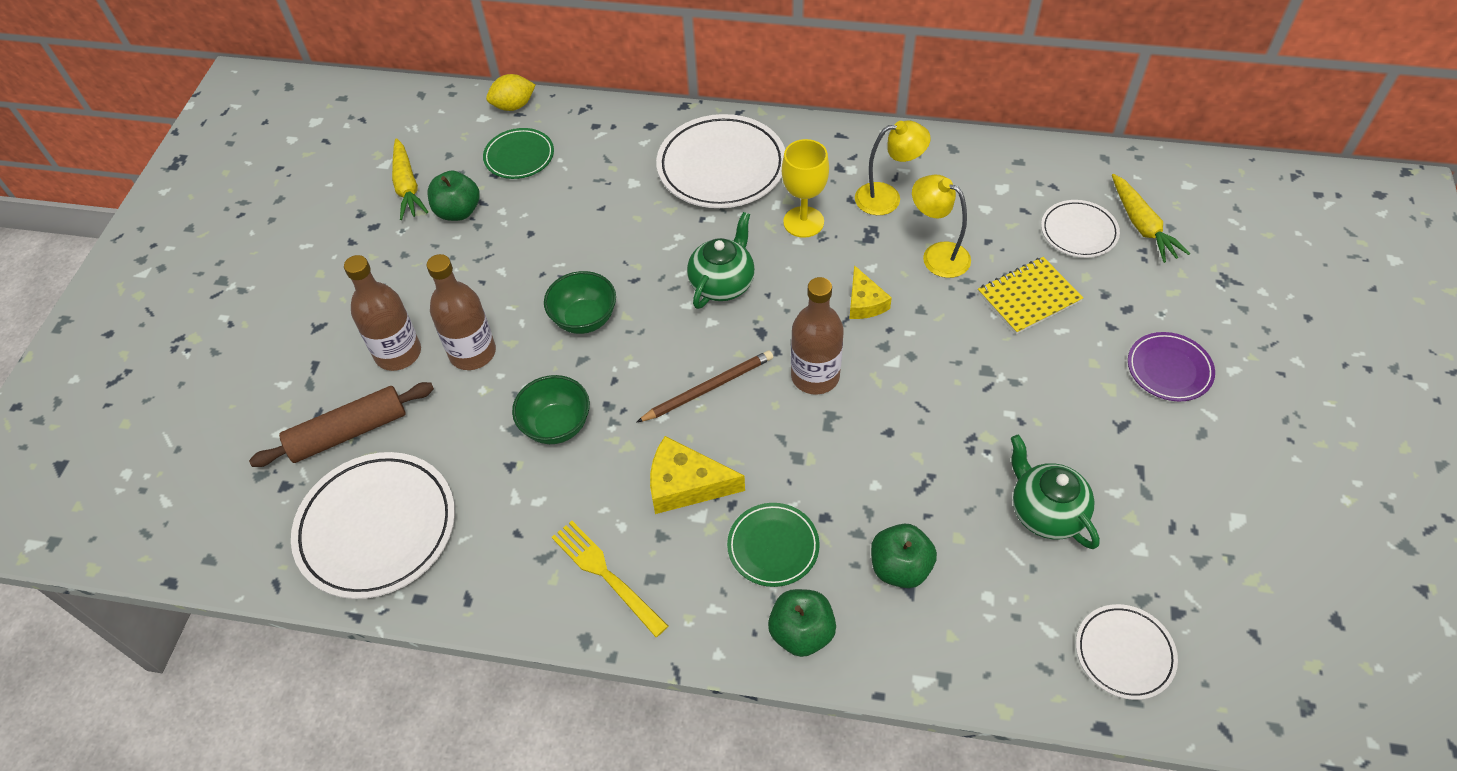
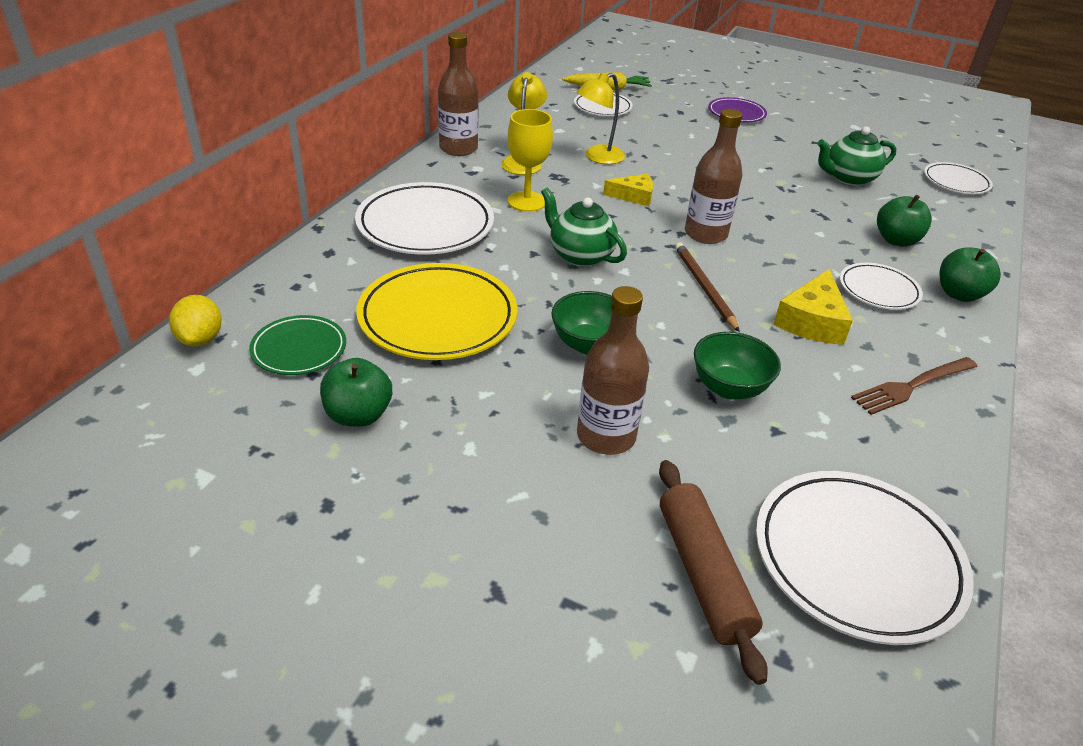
camera: 80 degrees left, 15 degrees down
brown bottle [344,255,421,371] -> brown bottle moved to [438,32,479,156]
yellow carrot [392,138,428,220] -> none
yellow fork [552,521,668,637] -> brown fork [851,357,978,415]
green plate [727,503,820,587] -> white plate [840,263,923,310]
yellow notebook [978,257,1083,334] -> none
none -> yellow plate [356,263,517,360]

